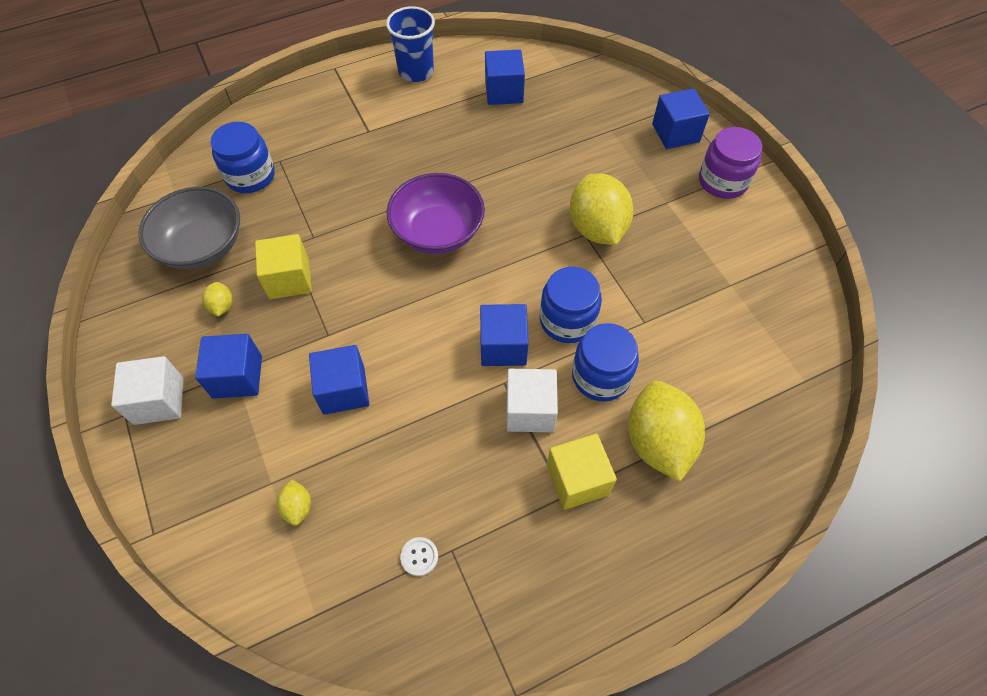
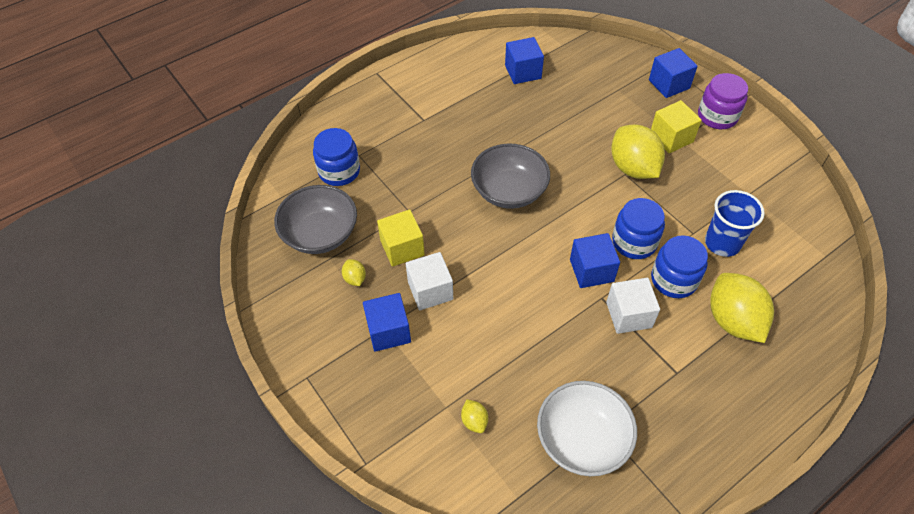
camera: 10 degrees left, 5 degrees down
white cube [111,356,184,425] -> white cube moved to [406,252,453,310]
blue cube [309,345,369,415] -> none
blue cup [386,6,435,82] -> blue cup moved to [705,190,765,257]
purple bowl [387,173,485,254] -> grey bowl [471,144,550,209]
white button [400,537,438,576] -> white bowl [537,381,637,476]
yellow cube [547,434,617,510] -> yellow cube moved to [651,100,702,153]

